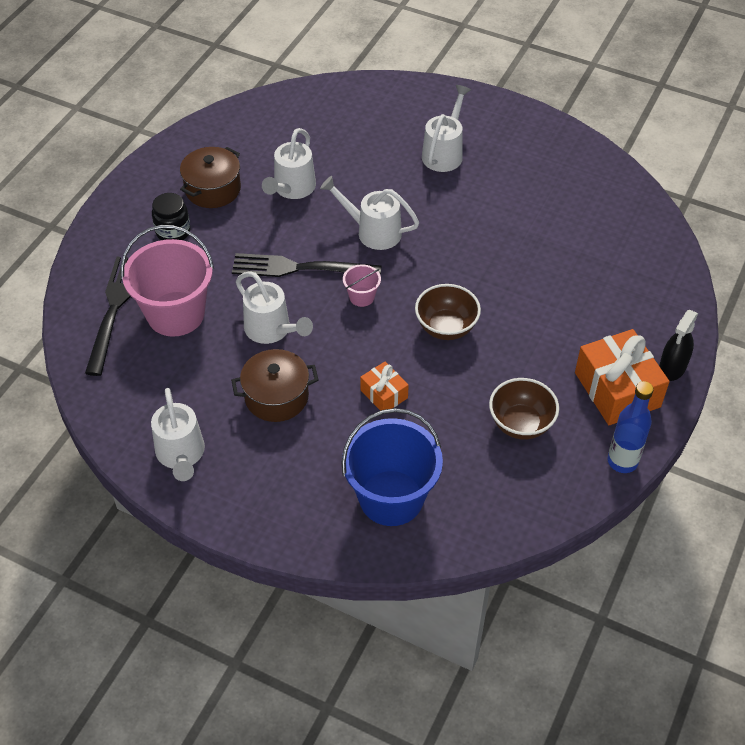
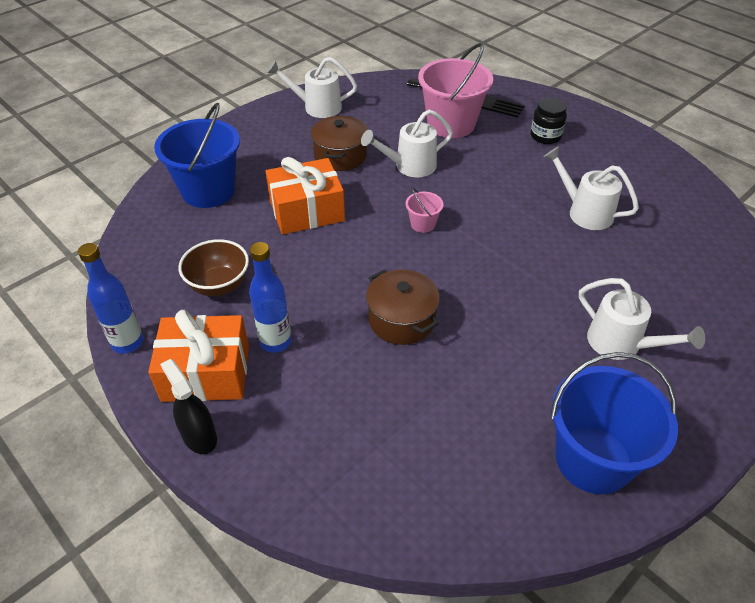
camera: 110 degrees right, 5 degrees down
brown pot [180,147,241,208] -> brown pot moved to [366,269,440,345]
black fork [232,253,381,277] -> none
white watering can [320,176,419,250] -> none
orange gift [360,362,409,411] -> orange gift [266,157,345,234], size x1.90
brown bowl [415,284,481,340] -> none
none -> blue bottle [249,242,292,353]
none -> blue bucket [550,352,678,494]

